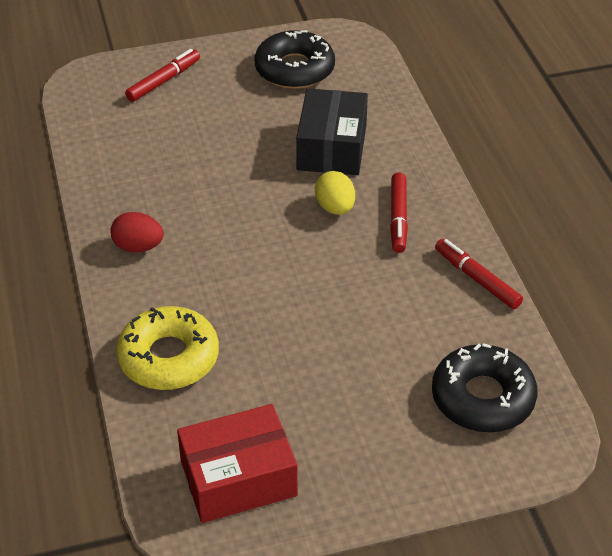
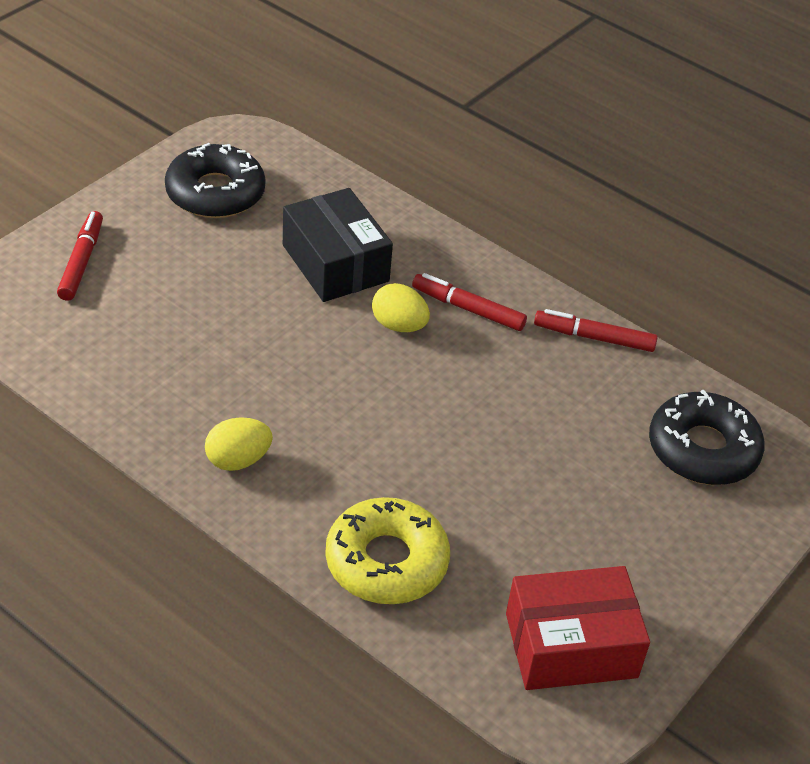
camera: 40 degrees left, 0 degrees up
red egg [110,212,164,253] -> yellow egg [205,417,273,471]
red box [177,404,298,523] -> red box turned 45 degrees clockwise [506,566,650,690]
red marker [390,173,408,253] -> red marker turned 150 degrees clockwise [412,273,527,331]

